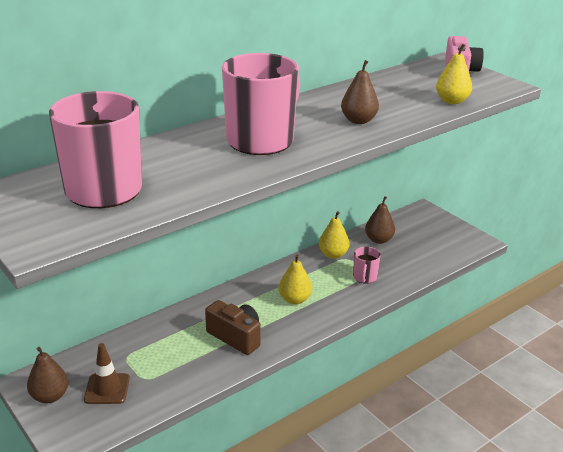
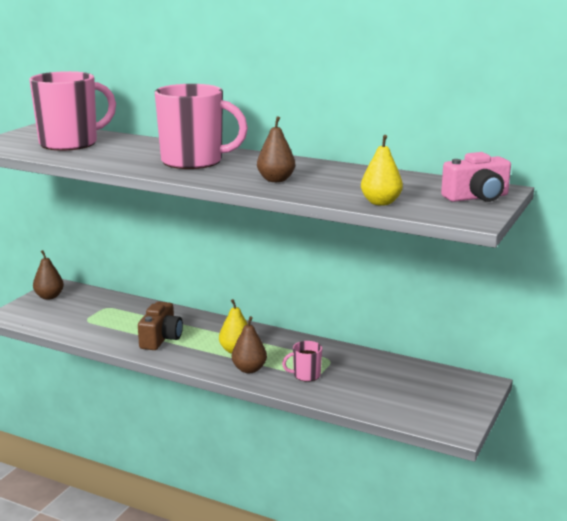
camera: 65 degrees right, 10 degrees down
brown traffic cone [84,343,130,404] -> none
yellow pear [319,211,350,259] -> none
brown pear [365,196,395,244] -> brown pear moved to [232,316,267,373]

